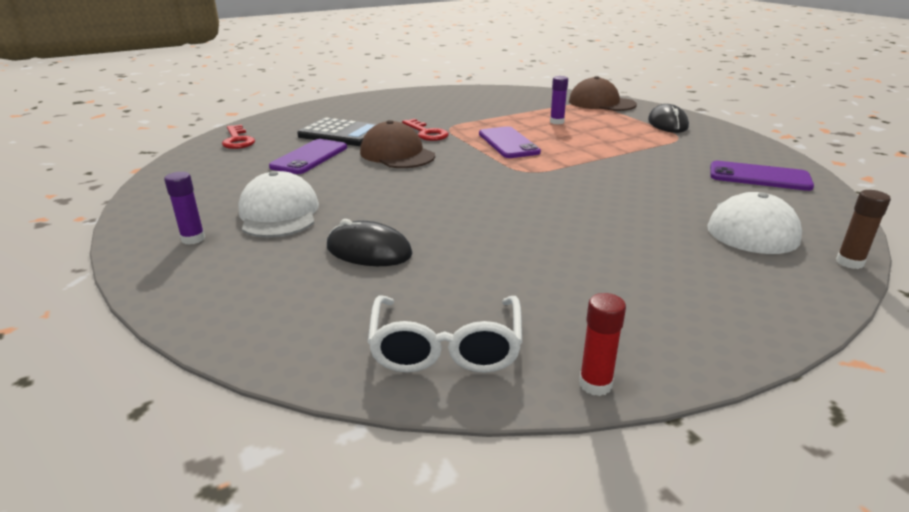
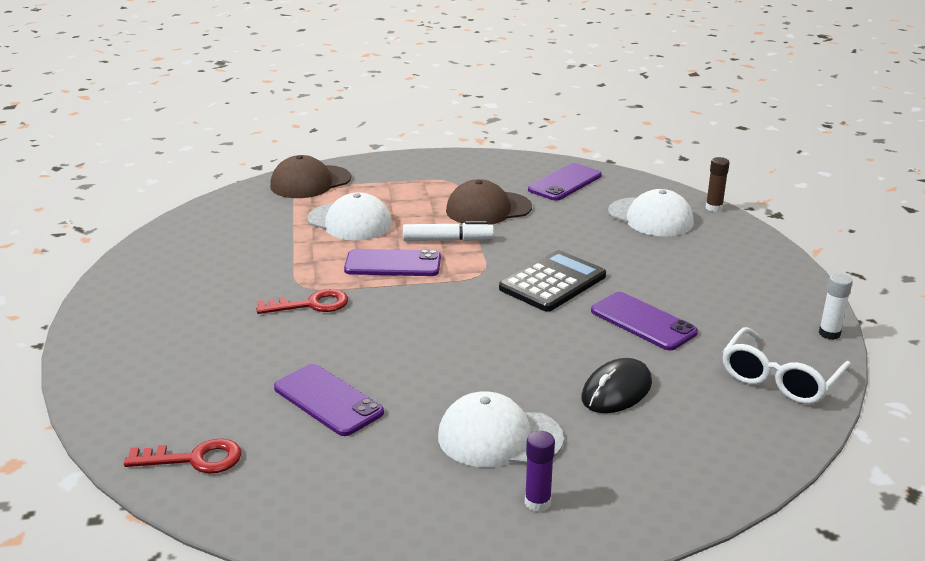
camera: 70 degrees left, 0 degrees up
black calculator [297,118,377,146] -> black calculator moved to [499,250,606,312]
brown cap [360,120,435,168] -> brown cap moved to [446,179,532,225]
white glasses [368,296,522,373] -> white glasses turned 105 degrees clockwise [722,327,851,404]
purple glue stick [550,76,568,124] -> white cap [307,192,392,240]
red glue stick [579,293,626,396] -> white glue stick [819,273,853,340]
black mouse [648,104,689,133] -> none
none -> white marker [403,221,494,241]
none -> purple phone [591,292,698,350]

